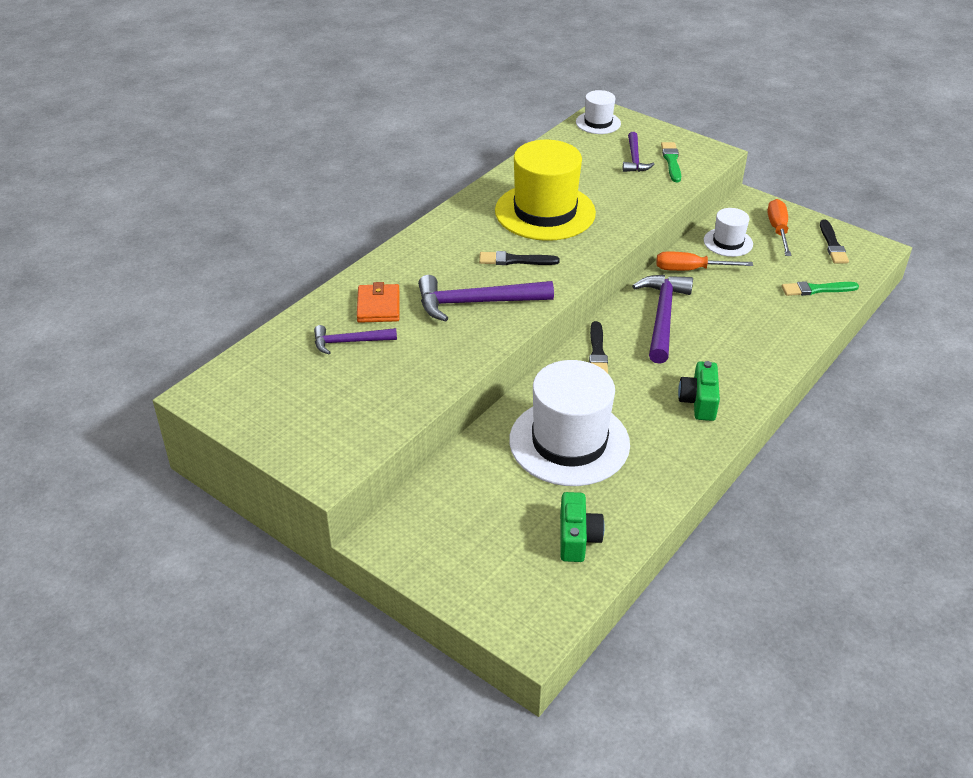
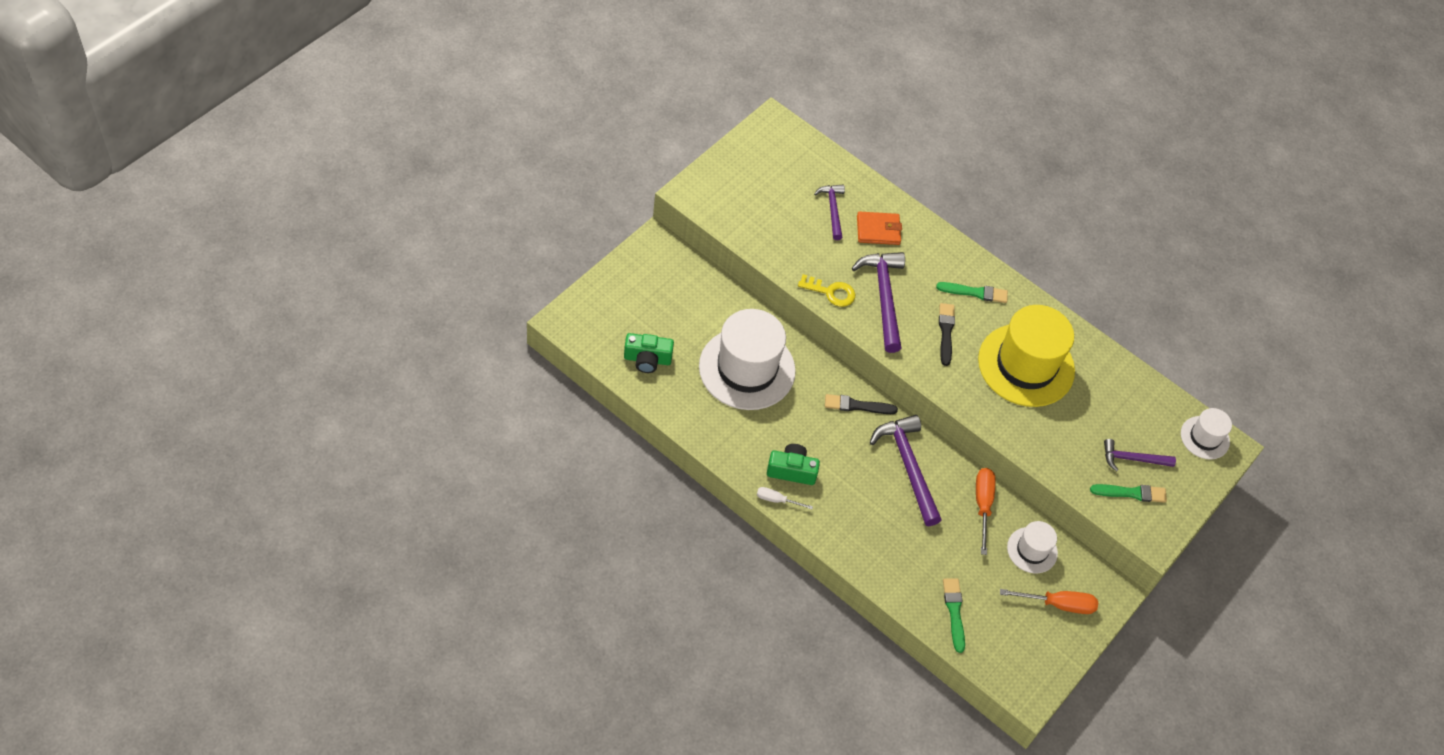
camera: 85 degrees right, 15 degrees up
purple hammer [632,275,693,364] -> purple hammer turned 120 degrees counterclockwise [870,415,941,526]
black brush [820,219,849,263] -> none
none -> white screwdriver [757,487,813,509]
none -> yellow key [798,274,855,307]
none -> green brush [936,282,1008,303]

